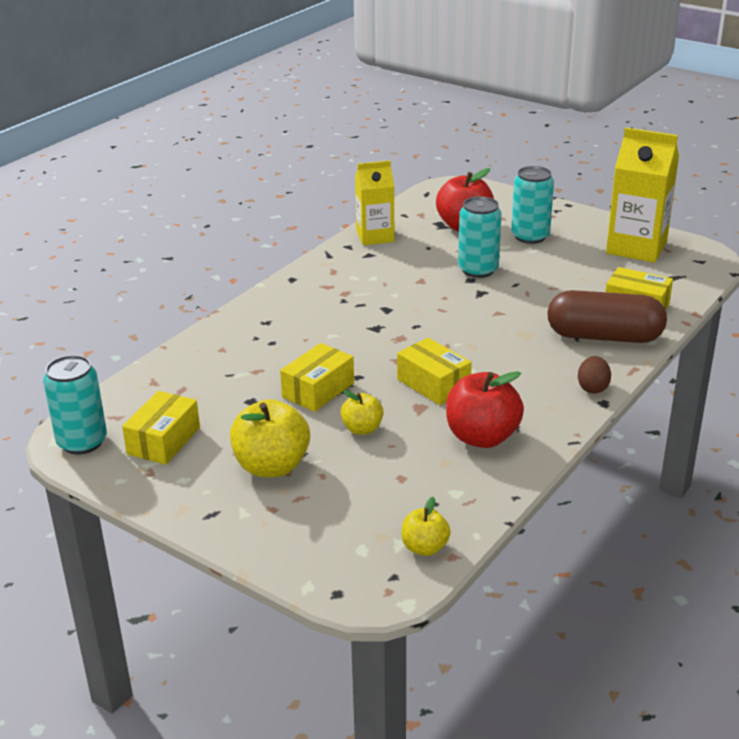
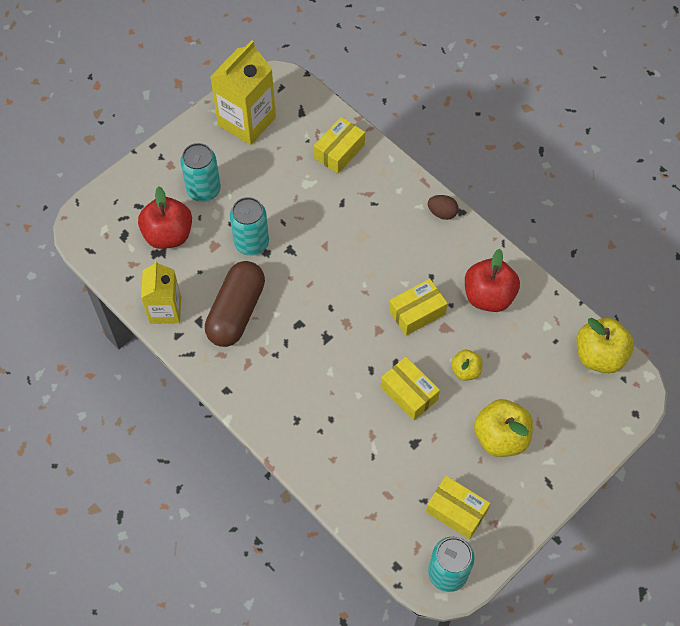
camera: 80 degrees left, 30 degrees up
yellow apple [402,497,451,556] -> yellow apple [576,318,634,373], size x1.78
brown capsule [547,290,667,343] -> brown capsule moved to [205,261,265,347]

